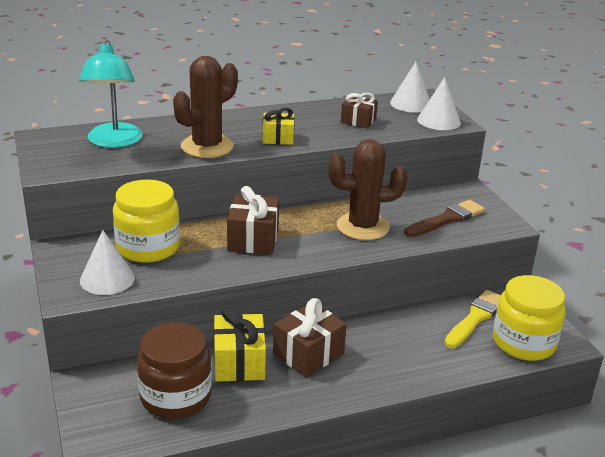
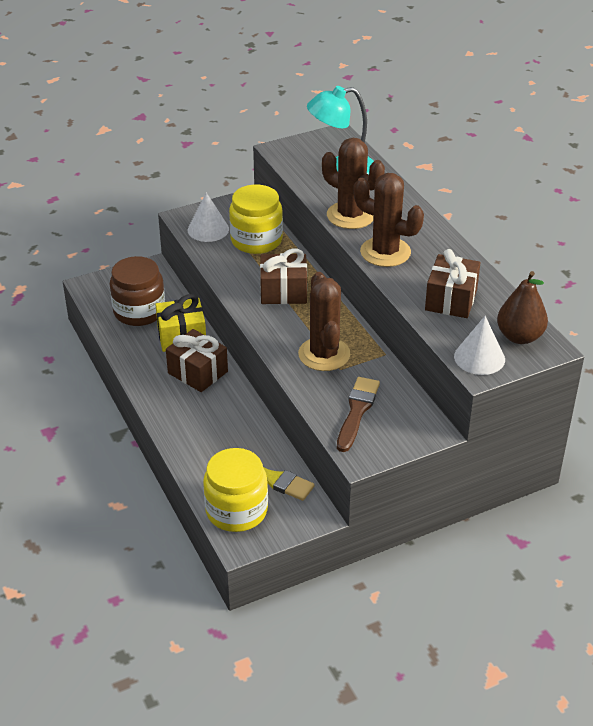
camera: 85 degrees right, 10 degrees up
yellow gift [263,107,295,145] -> brown cactus [354,173,424,267]
brown gift [341,93,378,128] -> brown gift [425,249,480,318], size x1.55
white cone [390,62,430,113] -> brown pear [497,271,548,344]
brown brush [404,200,485,237] -> brown brush turned 120 degrees counterclockwise [337,377,380,452]

